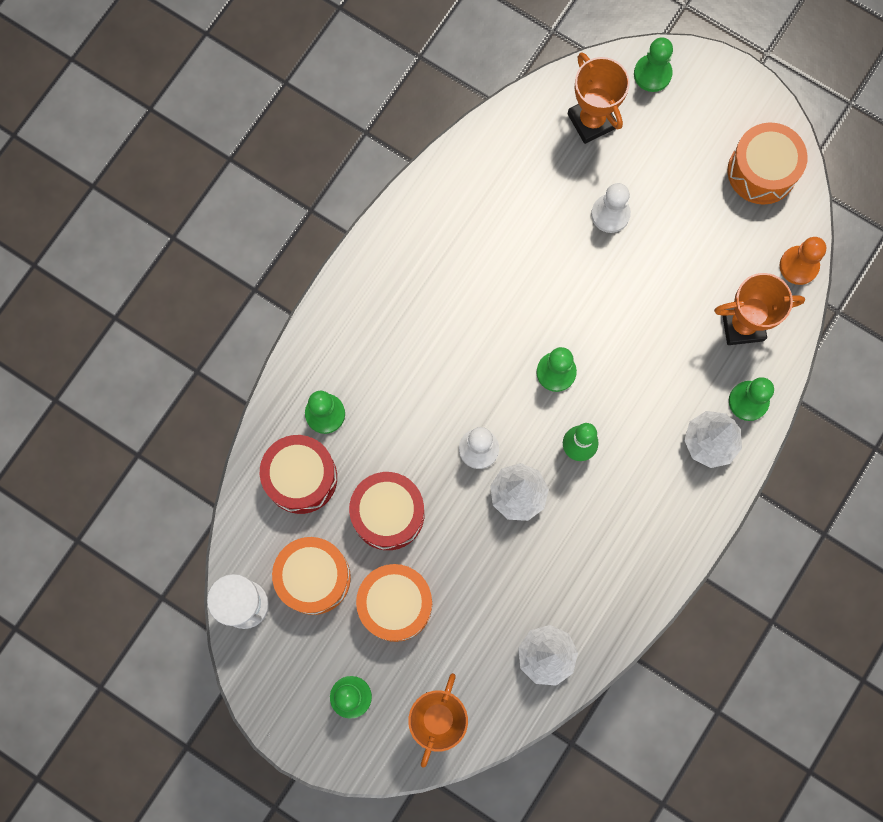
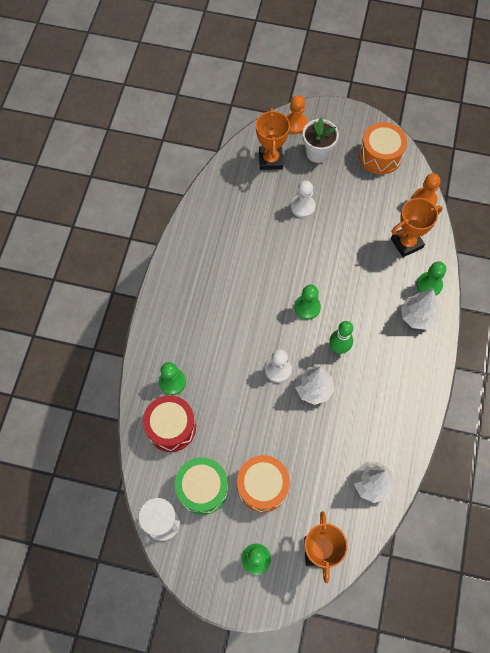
camera: 20 degrees left, 10 degrees down
orange drum [272,537,351,615] -> green drum [175,457,228,515]
red drum [349,472,424,550] -> none
orange trophy [568,52,630,144] -> orange trophy turned 45 degrees clockwise [256,108,290,170]
green pawn [634,37,673,92] -> orange pawn [286,95,308,134]
none -> white flower pot [303,118,339,163]

